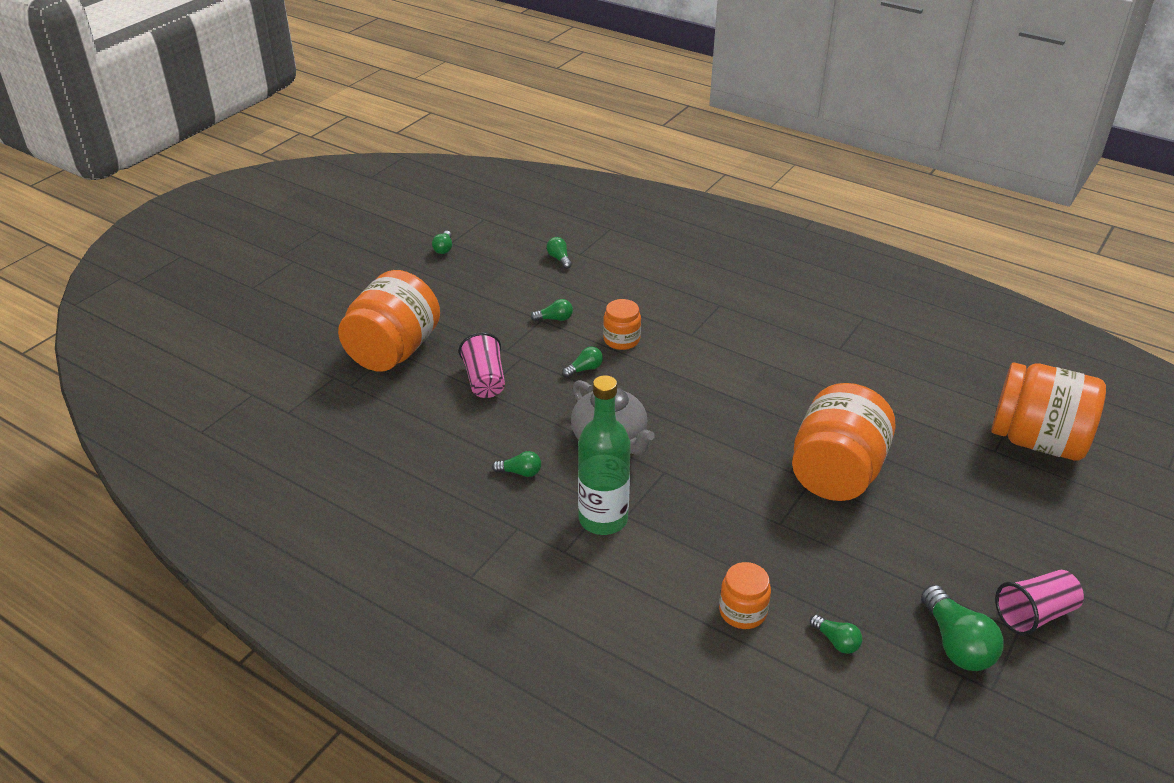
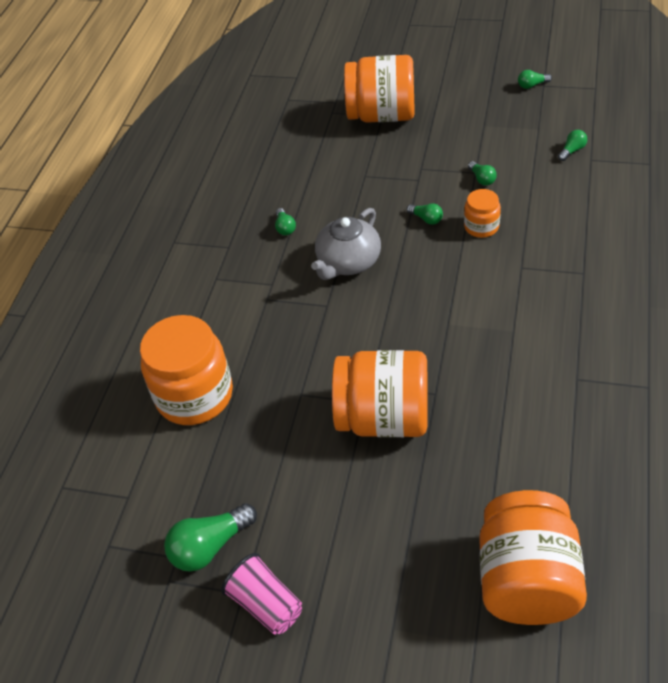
camera: 75 degrees right, 10 degrees up
pink cup [459,332,505,398] -> none
green bottle [578,375,631,535] -> none
orange jar [719,562,771,629] -> orange jar [140,315,233,425], size x2.01
green light bulb [810,615,862,654] -> none

